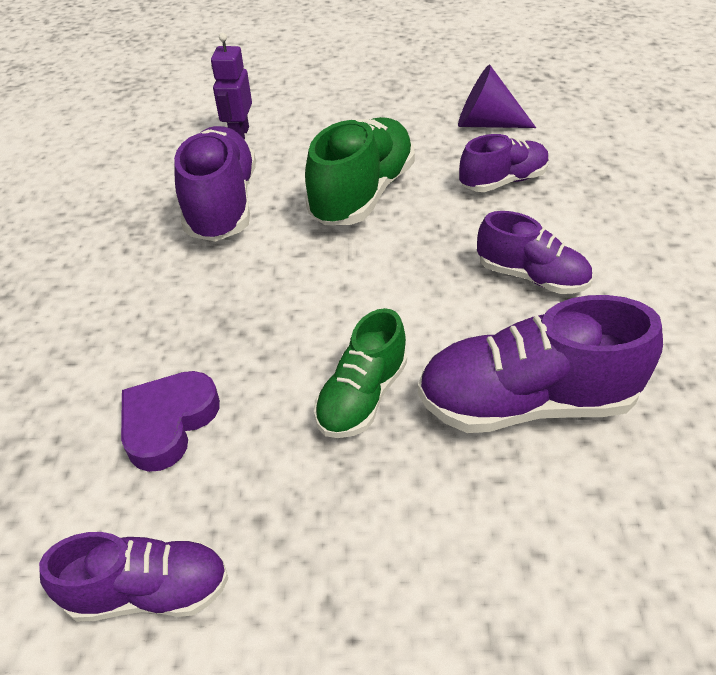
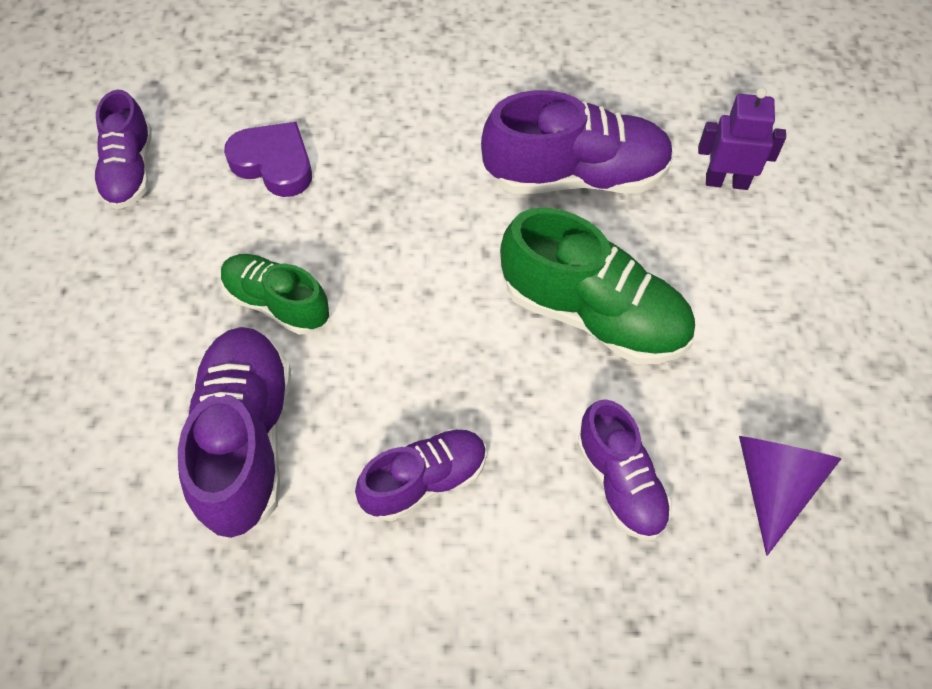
camera: 90 degrees right, 15 degrees up
purple shoe [477,211,592,294] -> purple shoe turned 150 degrees counterclockwise [355,429,487,521]

